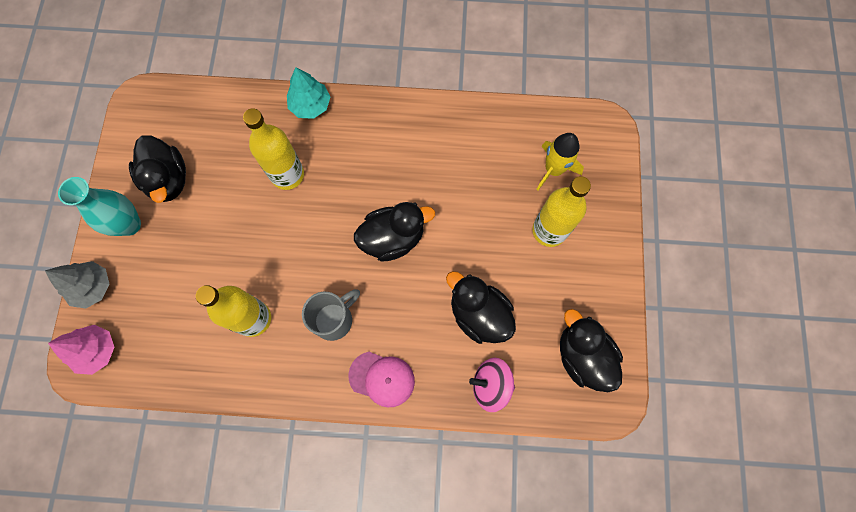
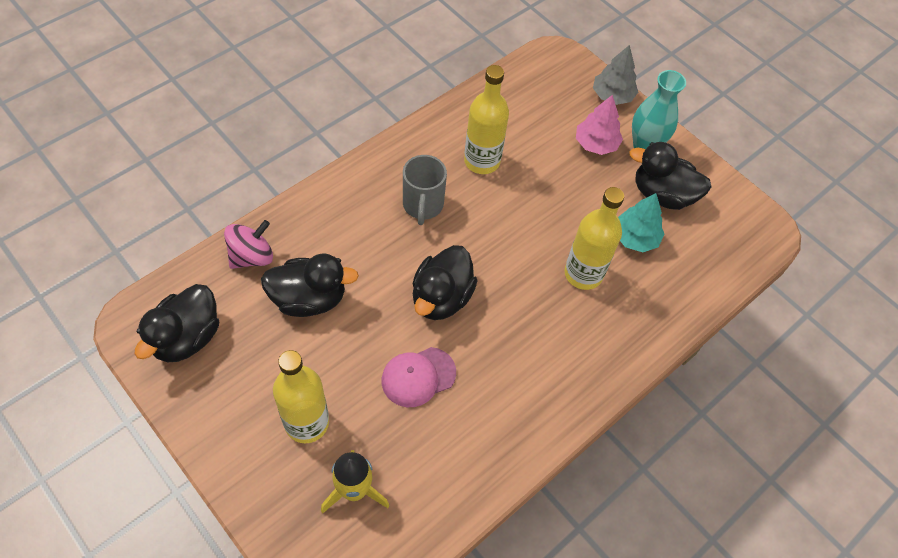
camera: 130 degrees right, 15 degrees down
pink tree [48,325,114,375] -> pink tree moved to [576,95,623,155]
turquoise tree [287,67,331,119] -> turquoise tree moved to [618,193,665,252]
pink cap [349,352,415,407] -> pink cap moved to [382,347,456,407]
black duck [560,309,623,392] -> black duck turned 105 degrees clockwise [135,284,219,362]

